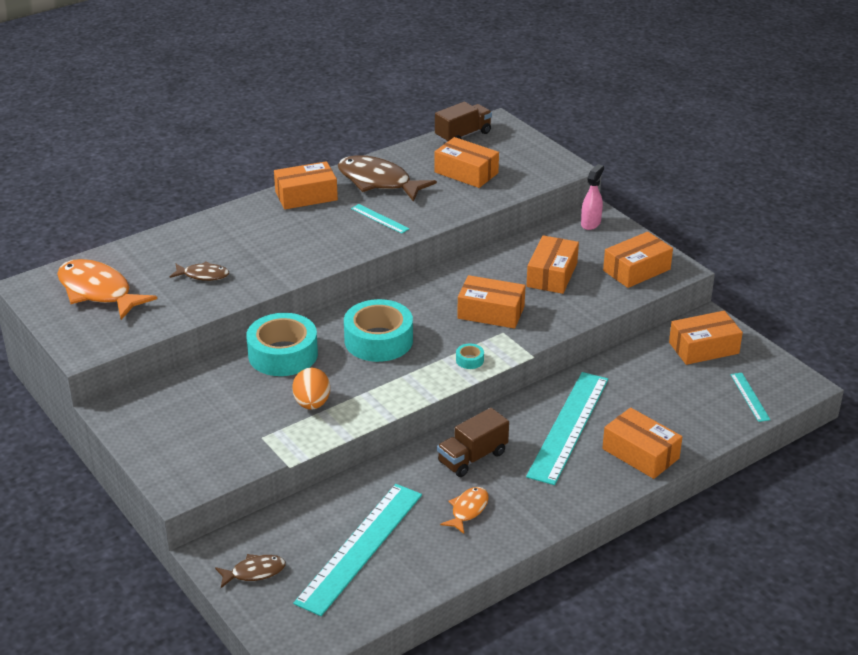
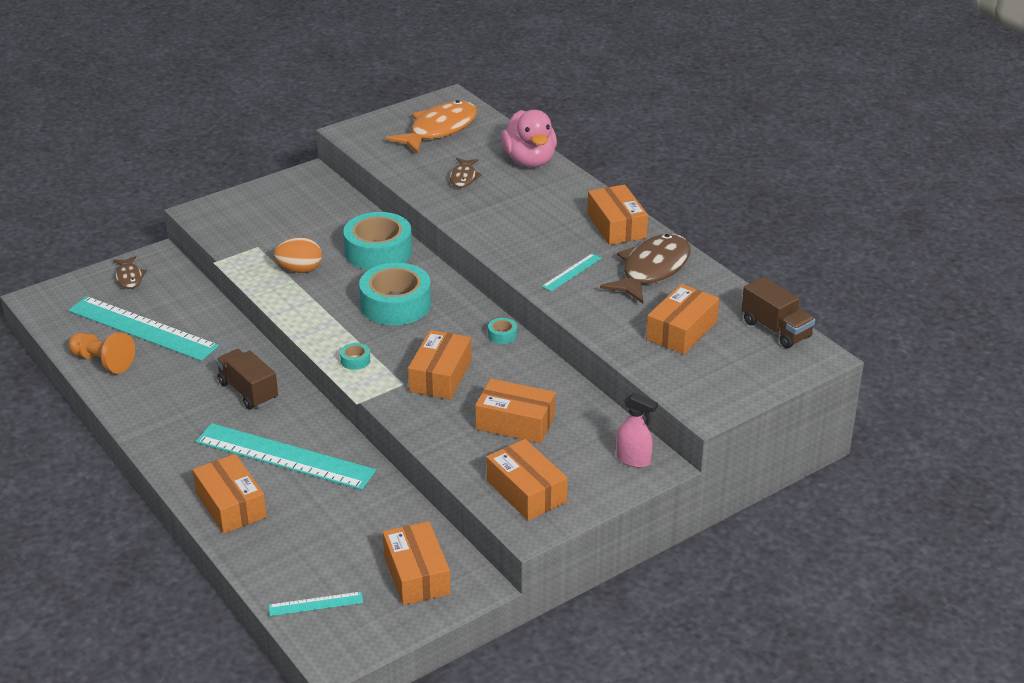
camera: 90 degrees right, 0 degrees up
orange fish [440,487,489,534] -> none
orange box [602,407,682,479] -> orange box turned 75 degrees counterclockwise [193,454,267,534]
none -> orange pawn [68,332,135,374]
none -> turquoise tape [488,318,517,344]
none -> pink duck [501,110,557,167]

